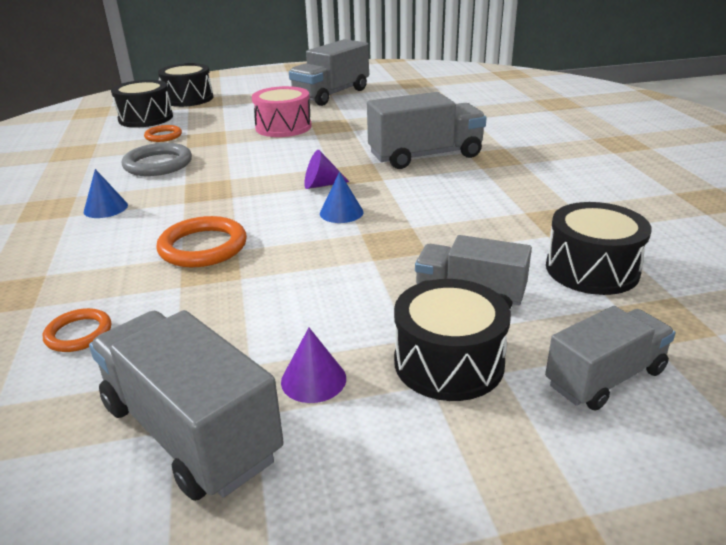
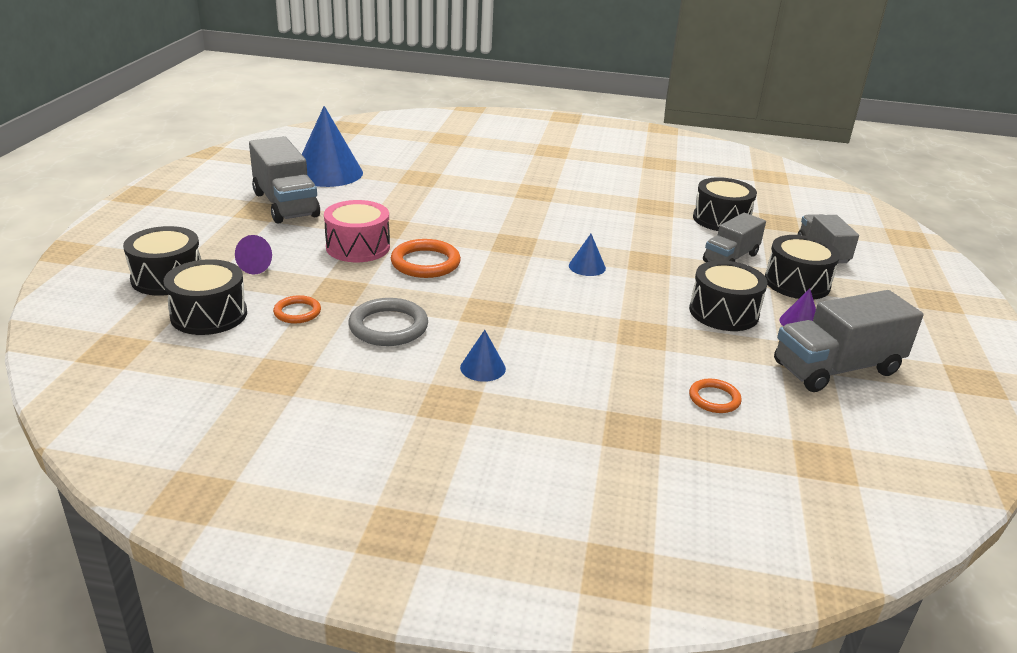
camera: 70 degrees left, 0 degrees up
orange ring [156,216,247,267] -> orange ring moved to [391,239,461,278]
purple cone [304,150,349,189] -> purple cone moved to [235,235,272,275]
grey truck [367,92,486,169] -> none
none -> blue cone [302,106,363,187]
none -> black drum [689,260,768,331]

